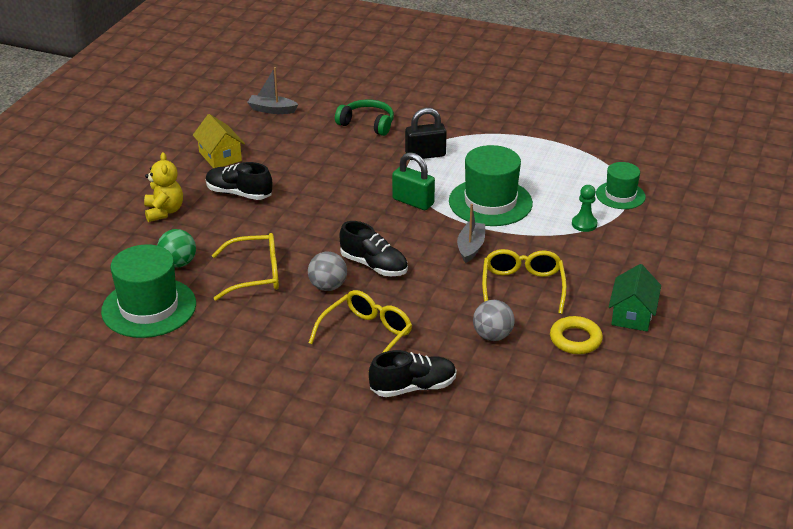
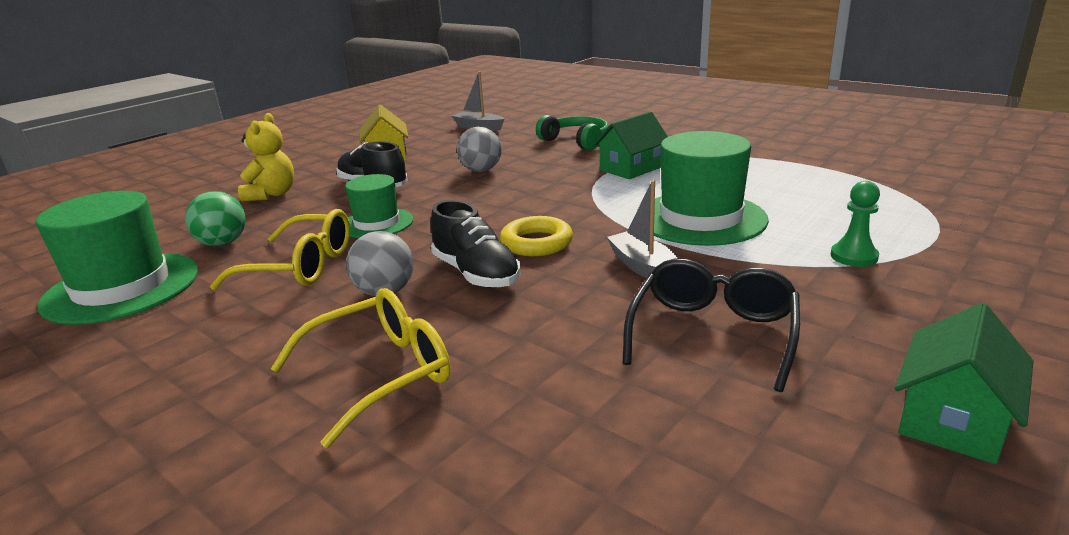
camera: 20 degrees right, 10 degrees down
black shoe [369,350,457,397] -> none
green padlock [392,152,435,210] -> none
black padlock [405,108,447,160] -> green house [594,112,668,179]
grey boat [457,204,485,263] -> grey boat turned 60 degrees counterclockwise [607,180,678,278]
grey ball [473,300,514,341] -> grey ball moved to [457,127,502,172]
yellow glasses [482,249,567,314] -> black glasses [623,259,800,392]
yellow ring [550,316,603,354] -> yellow ring moved to [500,216,573,256]
green hat [596,162,646,209] -> green hat moved to [345,174,413,238]

